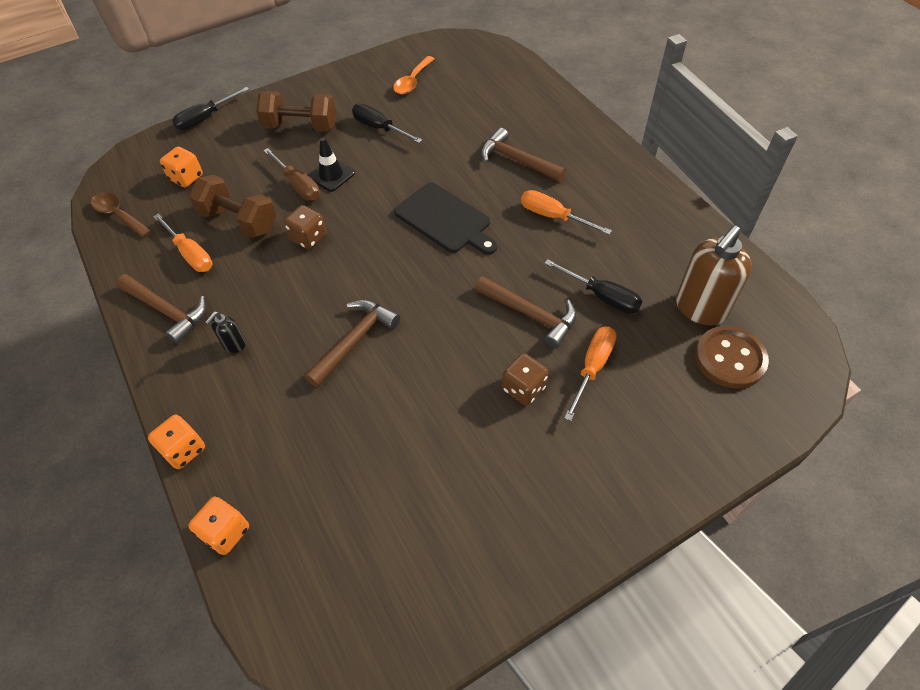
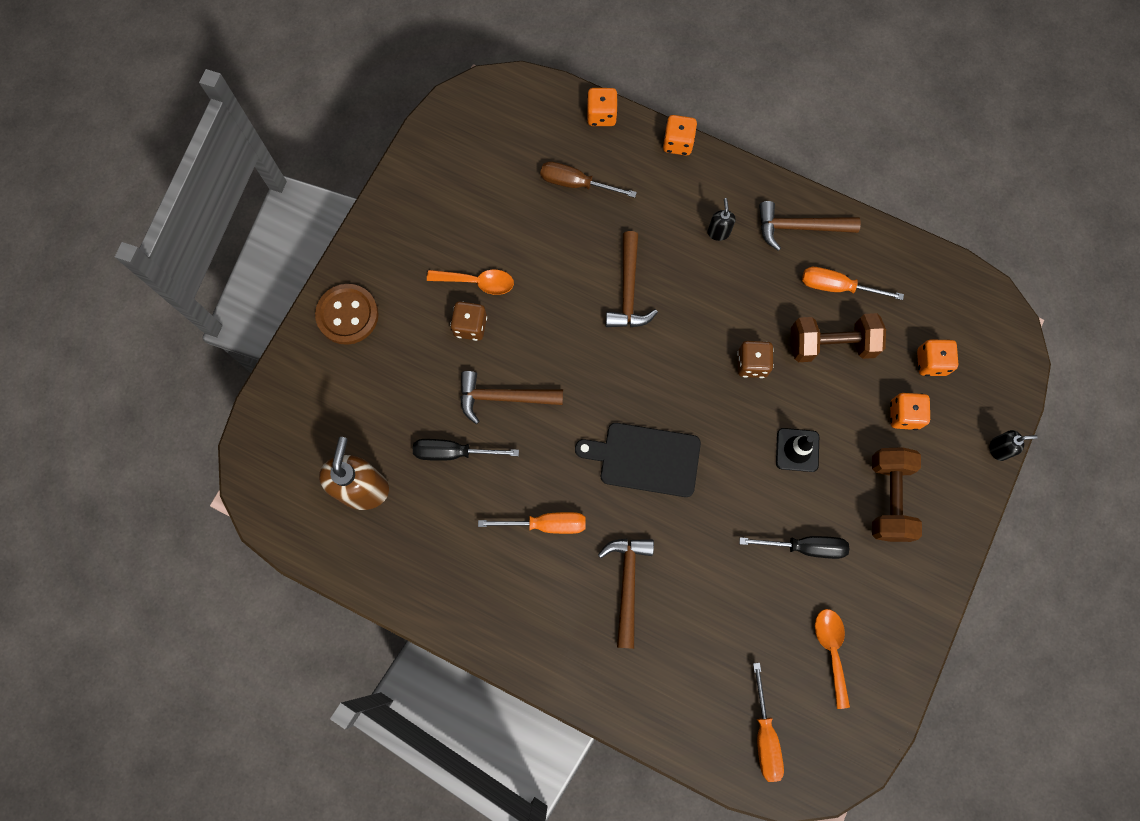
camera: 145 degrees right, 20 degrees up
brown spoon [91,192,151,238] -> none
black screwdriver [172,87,249,130] -> black soap dispenser [989,430,1038,461]
brown dumbbell [256,91,336,132] -> brown dumbbell turned 60 degrees counterclockwise [872,447,922,542]
brown screwdriver [263,148,320,201] -> brown screwdriver moved to [540,161,637,198]
brown hammer [481,128,566,182] -> brown hammer turned 90 degrees counterclockwise [598,538,654,649]
orange screwdriver [564,327,617,421] -> orange screwdriver moved to [753,663,784,782]
brown button [695,326,769,389] -> brown button moved to [315,284,379,345]
none -> orange spoon [427,270,514,295]
none -> orange dice [890,392,930,430]

